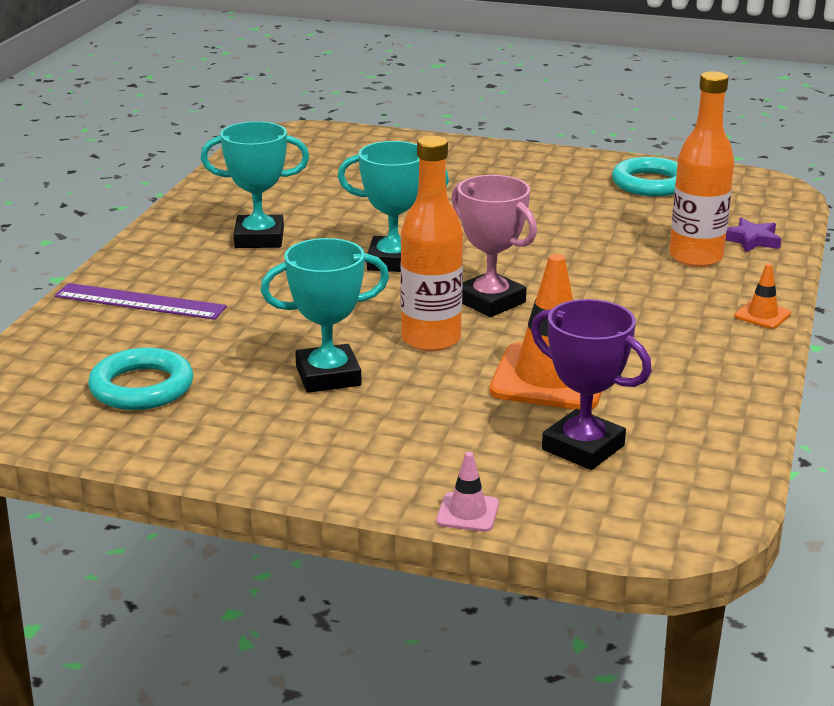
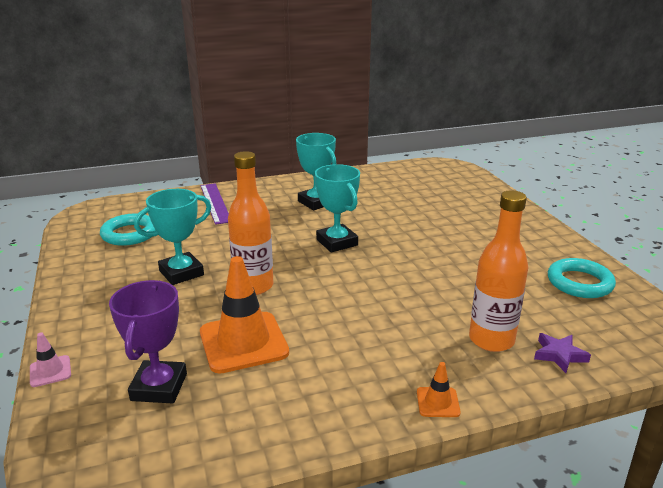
camera: 55 degrees right, 0 degrees up
turquoise trophy [261,238,389,393] -> turquoise trophy turned 75 degrees counterclockwise [134,189,211,285]
pink trophy [451,175,537,317] -> none

